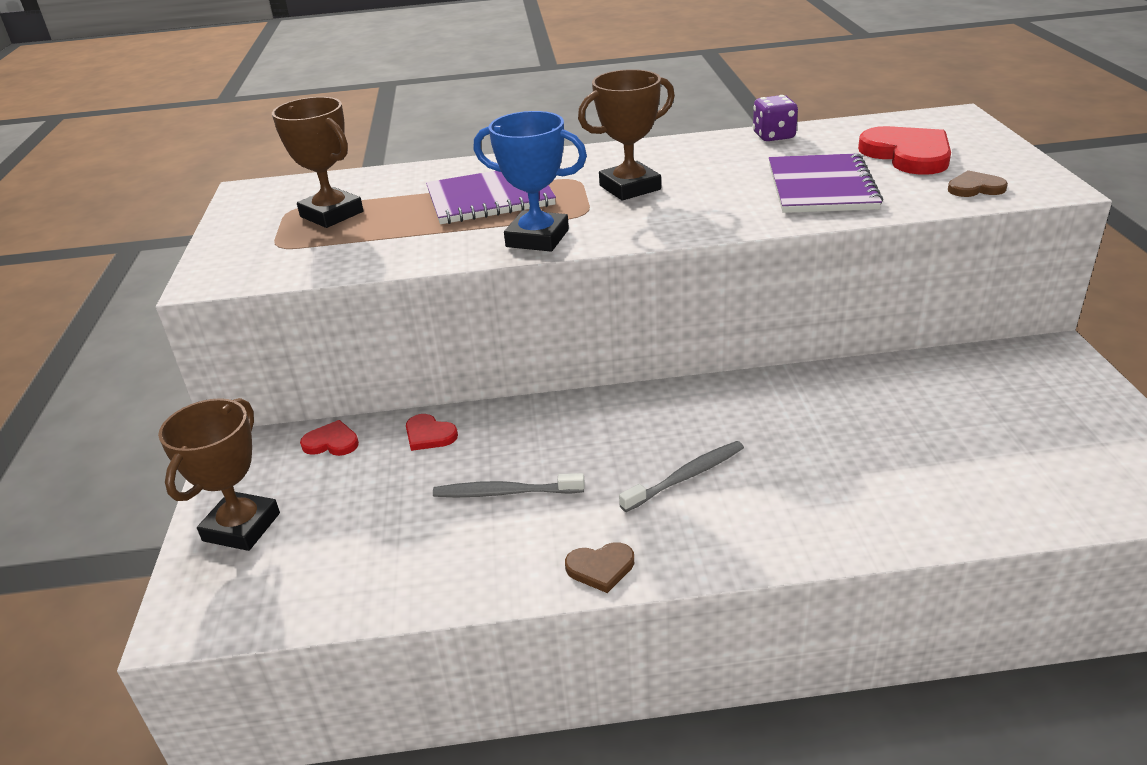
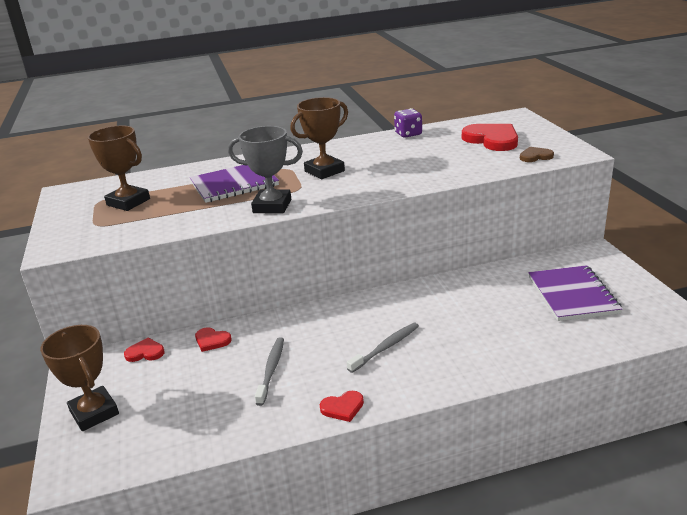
camera: 10 degrees left, 5 degrees down
brown trophy [158,398,280,551] -> brown trophy turned 45 degrees counterclockwise [40,325,119,431]
grey toothbrush [433,473,585,497] -> grey toothbrush turned 105 degrees clockwise [255,337,284,406]
blue trophy [473,111,587,251] -> grey trophy [228,126,303,214]
brown heart [565,542,634,593] -> red heart [320,391,364,422]
purple notebook [769,153,883,213] -> purple notebook moved to [529,265,622,321]

